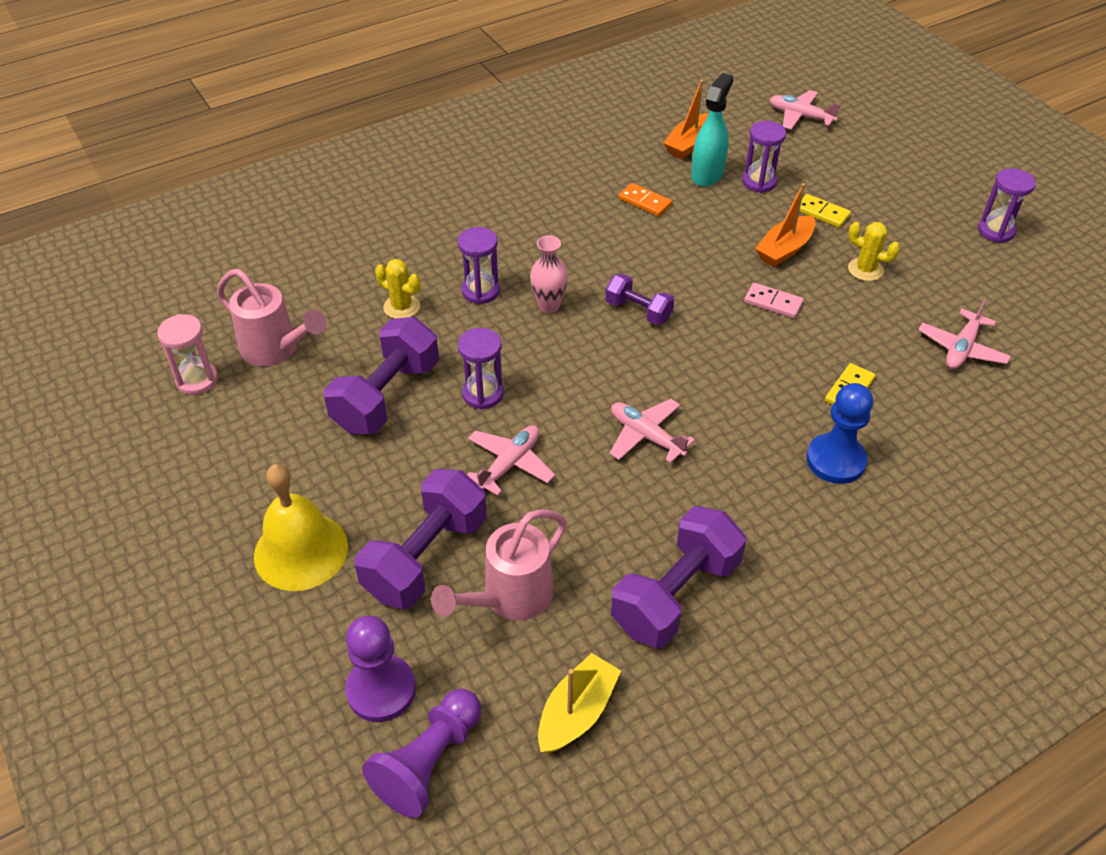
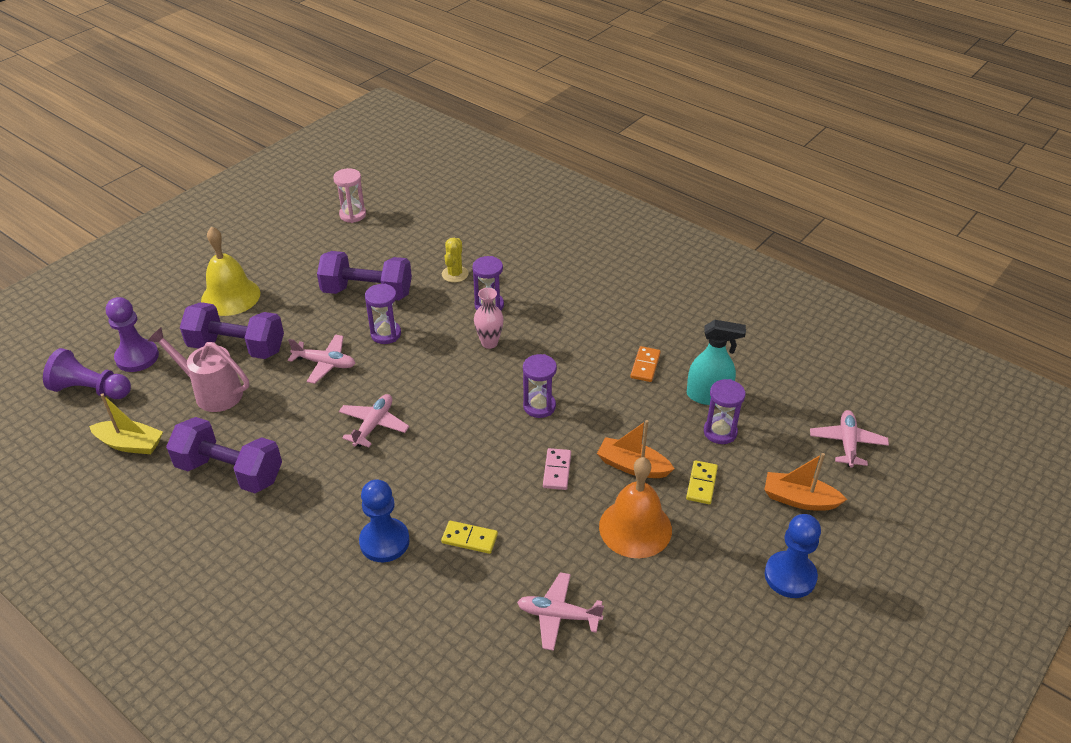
camera: 70 degrees right, 5 degrees down
pink watering can [217,269,327,367] -> none
purple dumbbell [605,274,674,325] -> none
orange boat [663,80,709,159] -> orange boat moved to [764,453,847,511]
yellow cactus [848,222,900,281] -> orange bell [599,457,672,558]
purple hourglass [978,169,1036,243] -> purple hourglass moved to [523,354,557,418]
none -> blue pawn [765,514,821,598]

